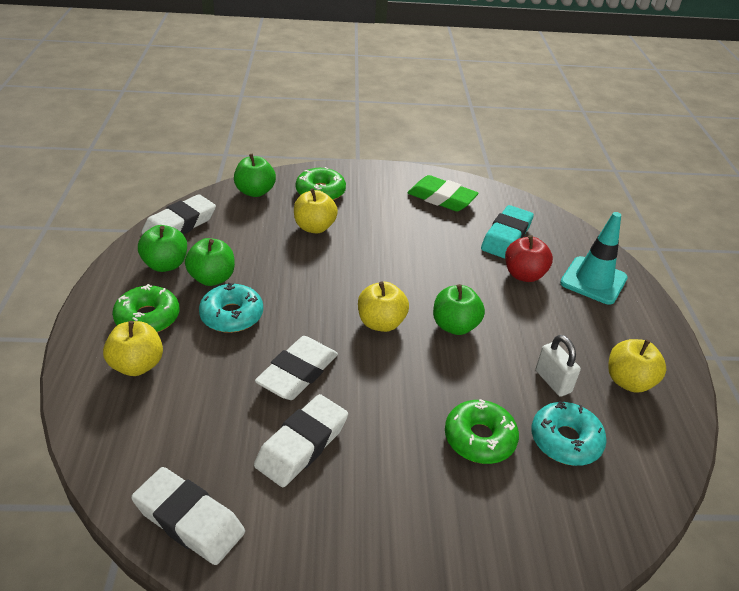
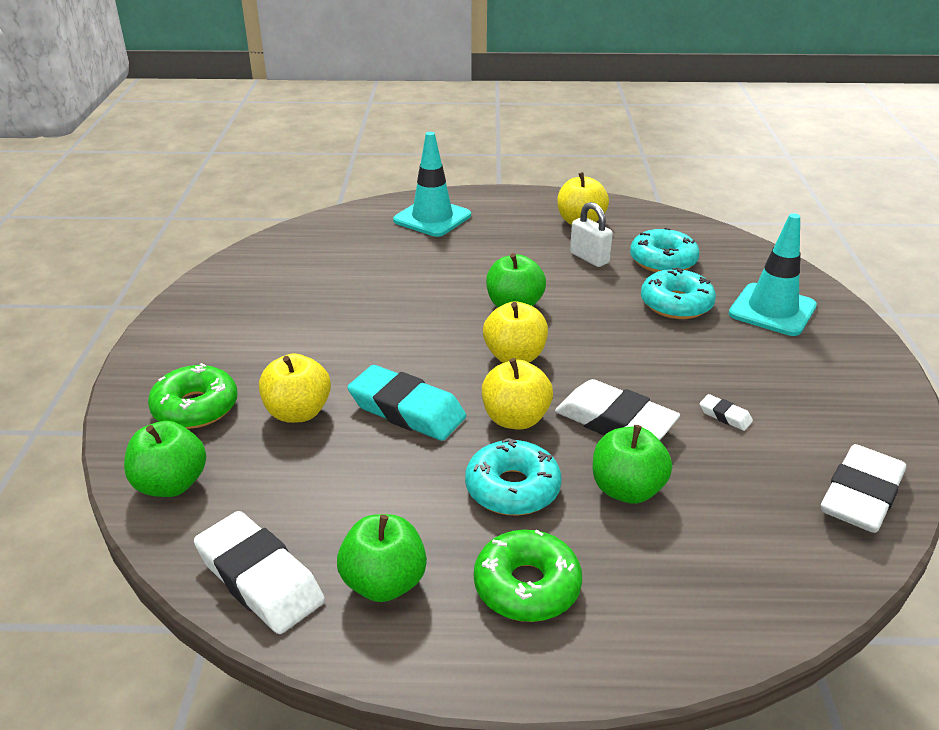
camera: 85 degrees left, 5 degrees down
yellow apple [103,321,163,376] -> yellow apple moved to [482,358,553,430]
green apple [185,238,235,286] -> green apple moved to [593,425,672,504]
white eraser [254,394,348,487] -> white eraser [699,394,753,431], size x0.44
green eraser [407,175,479,211] -> none
green donut [445,399,519,464] -> turquoise donut [641,267,716,319]
turquoise eraser [481,205,534,259] -> turquoise eraser moved to [348,365,466,441]
red apple [505,235,553,282] -> none
white padlock [536,335,581,397] -> white padlock turned 75 degrees clockwise [570,202,613,267]
none -> turquoise traffic cone [729,213,817,336]

